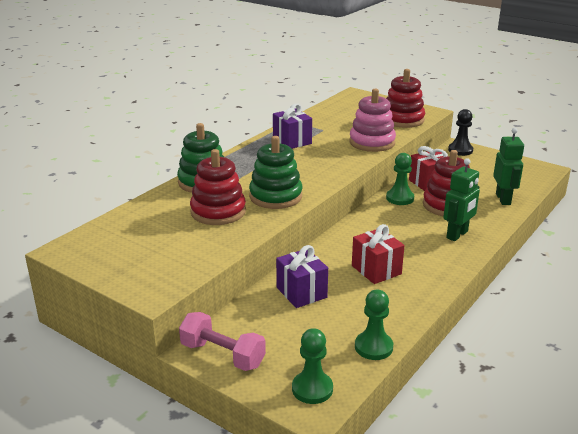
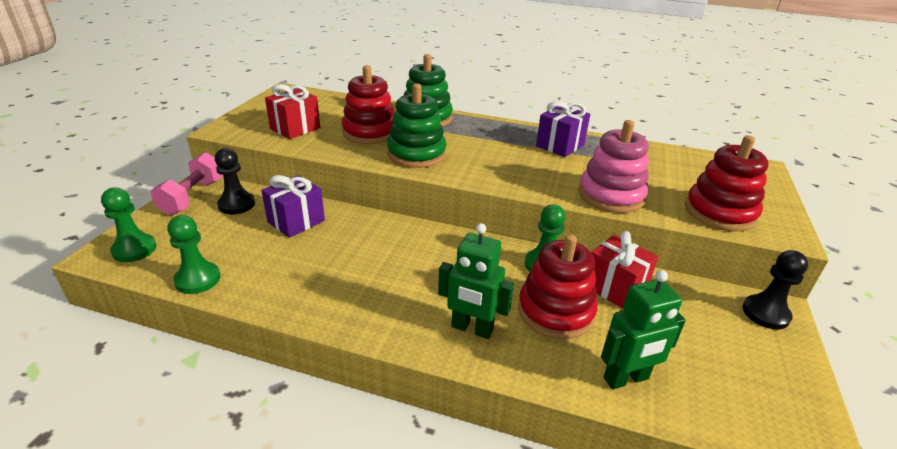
camera: 70 degrees right, 5 degrees up
red gift [352,224,405,284] -> red gift moved to [265,84,320,139]
none -> black pawn [215,148,255,214]

